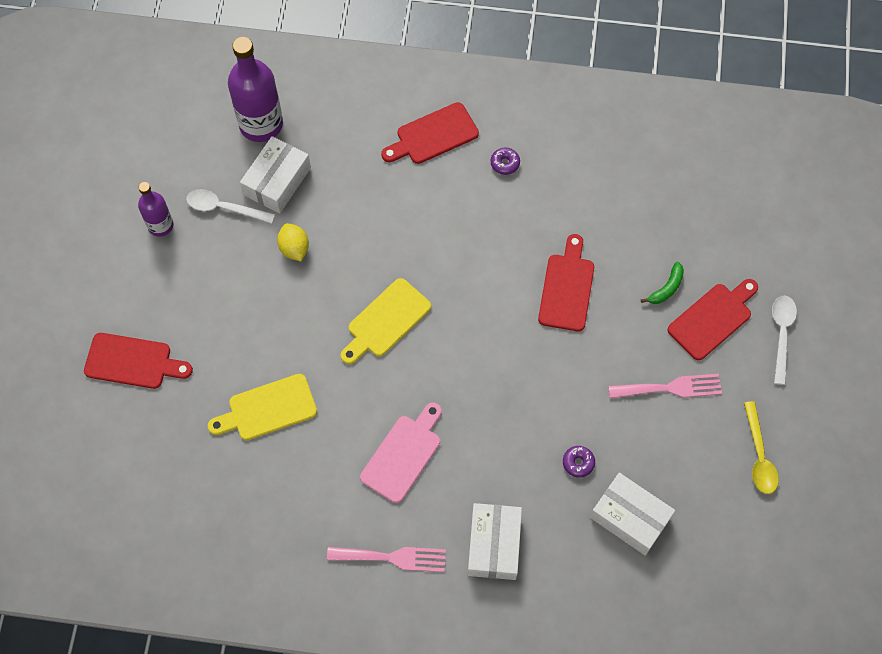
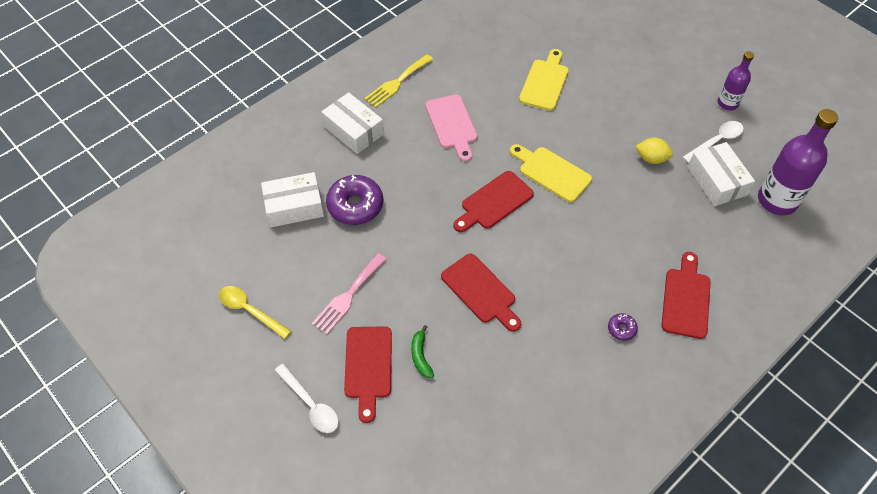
camera: 130 degrees right, 10 degrees down
red cutting board [84,333,193,389] -> red cutting board moved to [453,171,534,232]
pink fork [327,547,446,572] -> yellow fork [364,54,433,108]
yellow cutting board [341,278,431,364] -> yellow cutting board turned 45 degrees counterclockwise [510,144,592,202]
purple donut [563,446,595,478] -> purple donut [326,175,383,225], size x2.12

